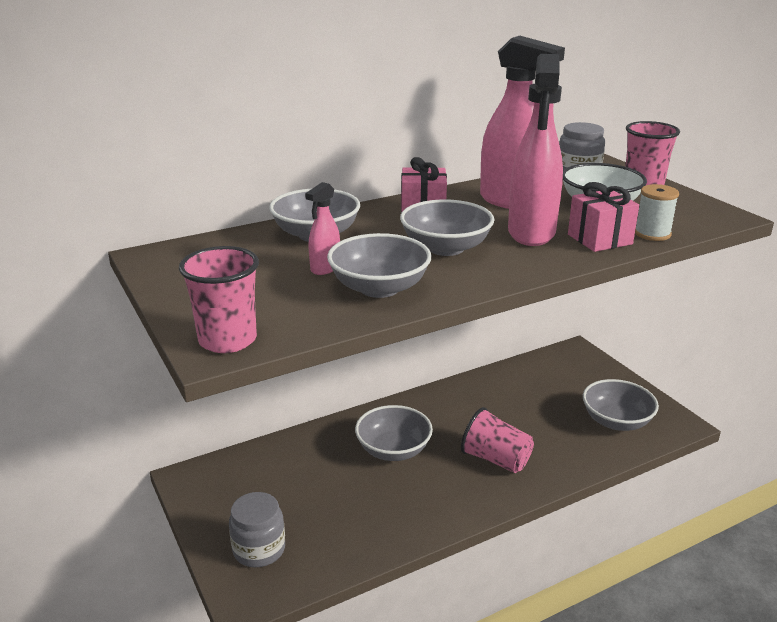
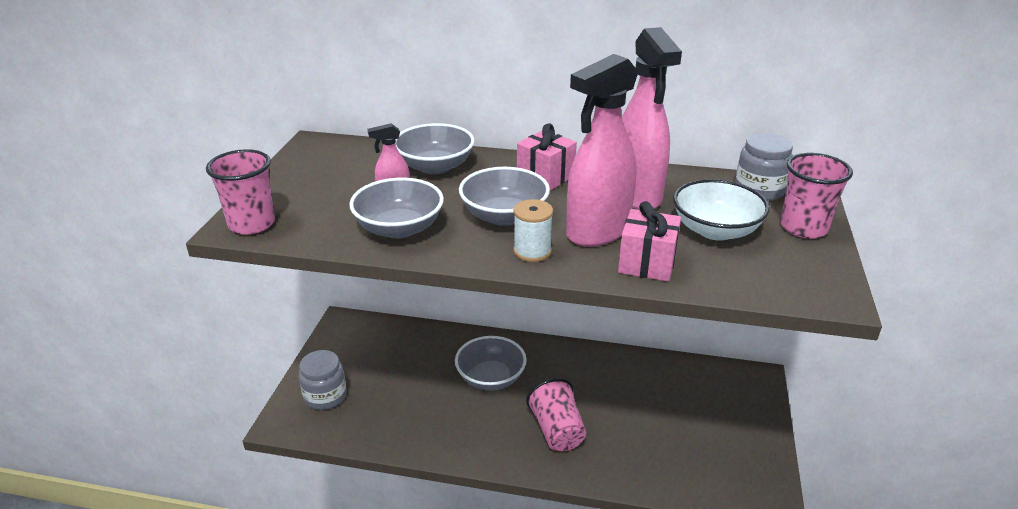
camera: 40 degrees right, 5 degrees up
grey bowl [583,379,659,431] -> none
white spool [635,184,679,241] -> white spool moved to [513,199,553,262]

